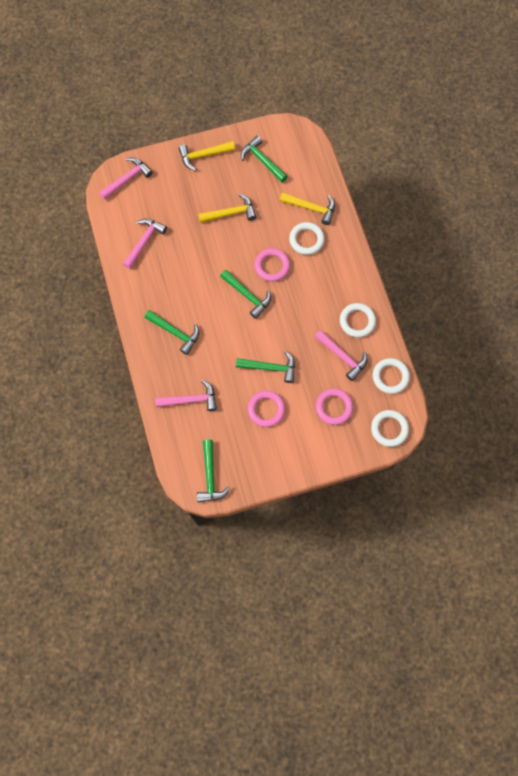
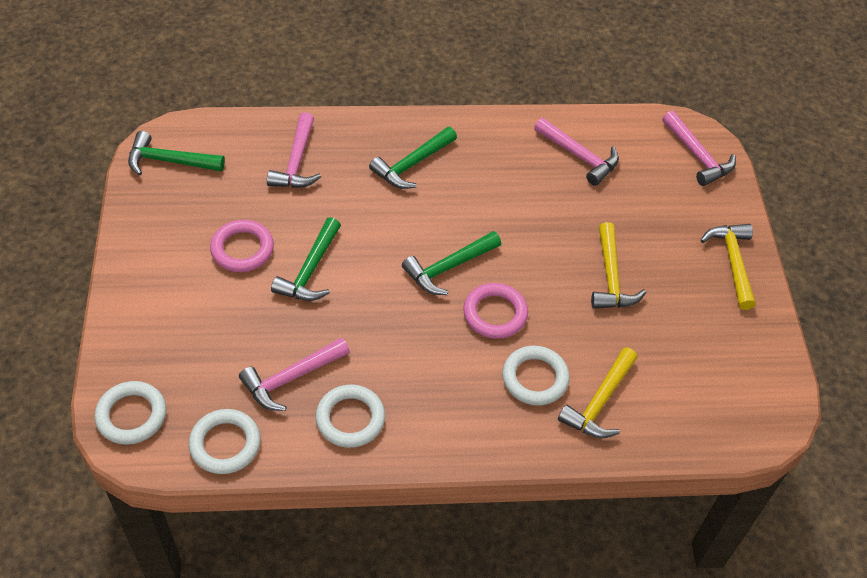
camera: 100 degrees right, 20 degrees down
green hammer [241,136,288,183] -> none
pink ring [316,389,353,425] -> none

